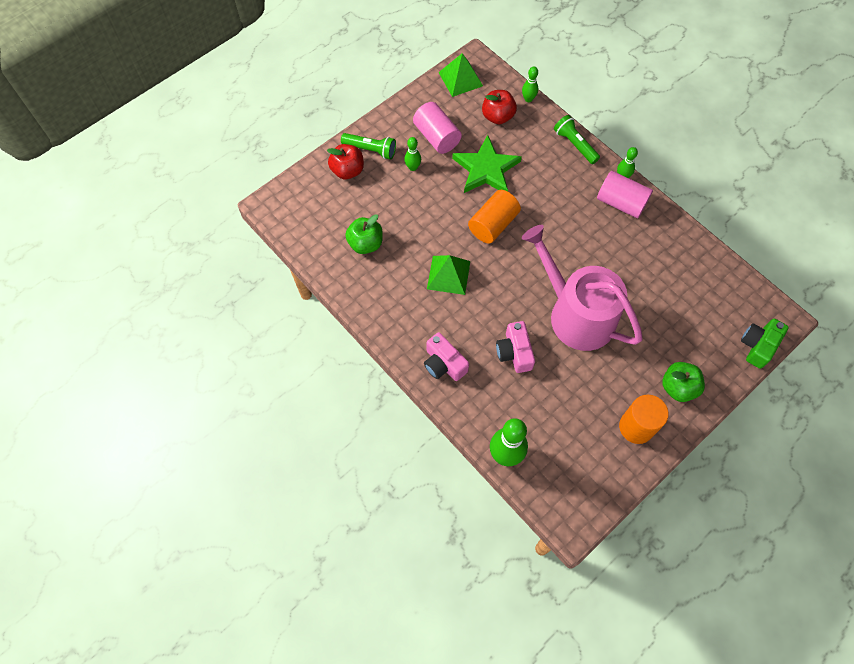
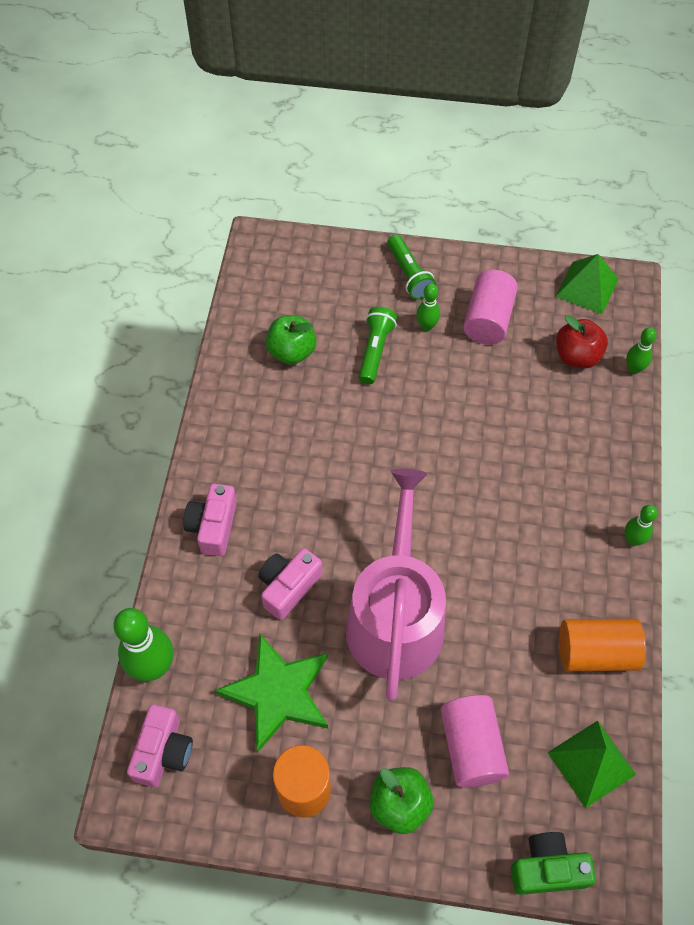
camera: 50 degrees right, 5 degrees down
red apple [327,144,364,179] -> none
green pyramid [427,255,470,295] -> green pyramid moved to [548,721,636,808]
green star [452,135,522,193] -> green star moved to [215,634,328,752]
orange cylinder [468,190,521,244] -> orange cylinder moved to [559,619,646,671]
green flashlight [554,115,600,164] -> green flashlight moved to [359,307,397,384]
pink cylinder [597,171,653,218] -> pink cylinder moved to [441,695,509,787]
none -> pink camera [127,704,193,787]

